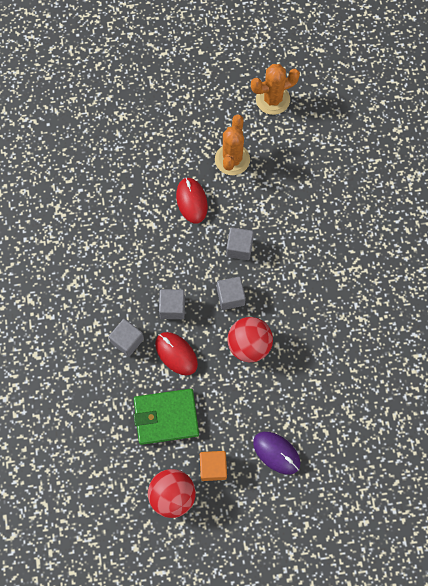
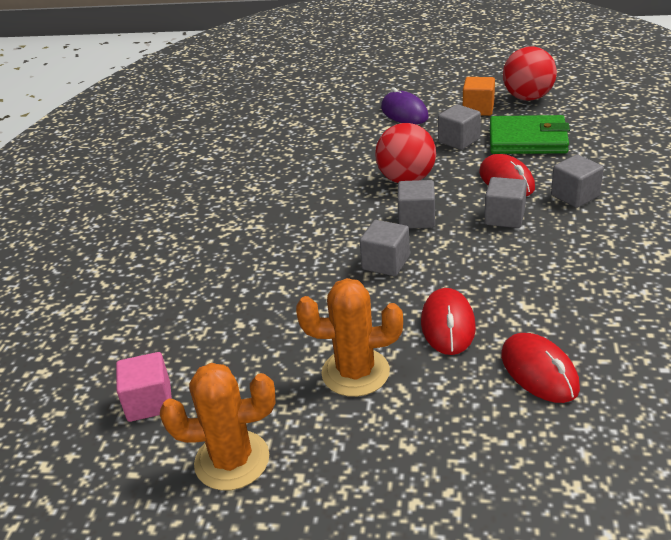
camera: 160 degrees left, 35 degrees down
orange cactus [215,114,250,175] -> orange cactus turned 60 degrees clockwise [296,278,403,397]
none -> pink cube [116,352,172,422]
none -> grey cube [438,104,481,150]
none -> red mouse [501,333,580,403]

